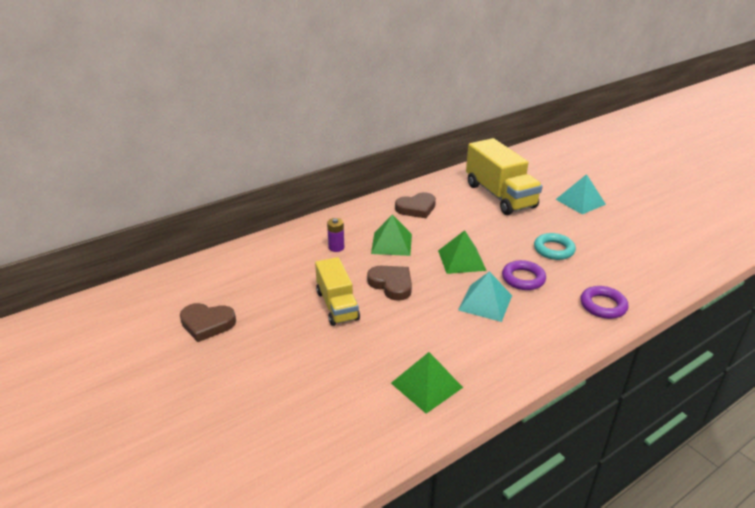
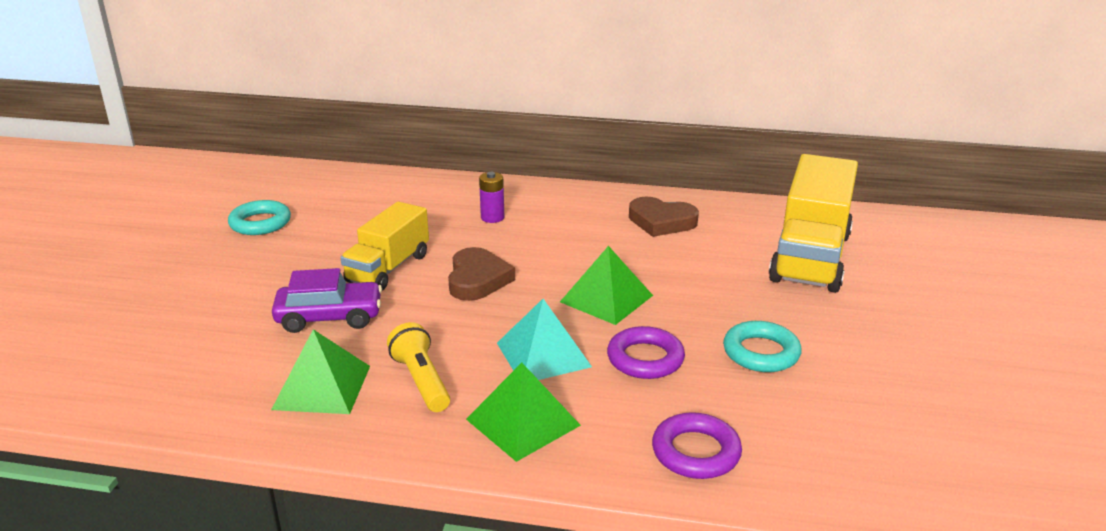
camera: 45 degrees right, 5 degrees down
brown heart [180,303,236,342] -> turquoise ring [228,200,291,235]
green pyramid [371,214,412,256] -> green pyramid moved to [466,363,581,462]
turquoise pyramid [555,174,606,214] -> none
none -> purple car [272,268,382,333]
none -> yellow flashlight [387,322,450,412]

